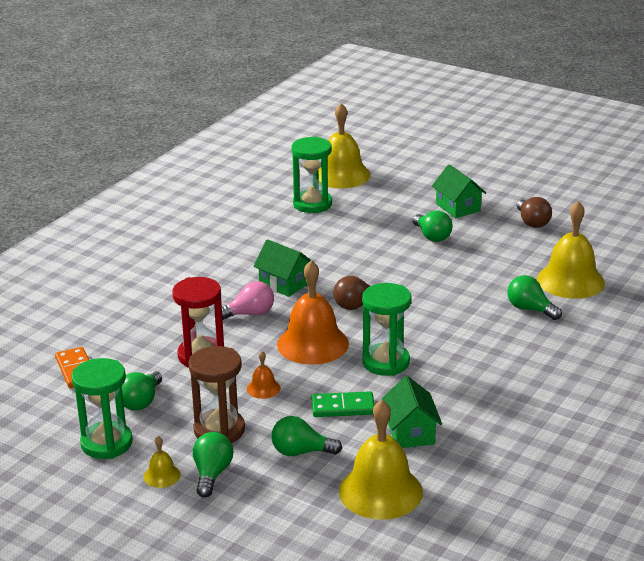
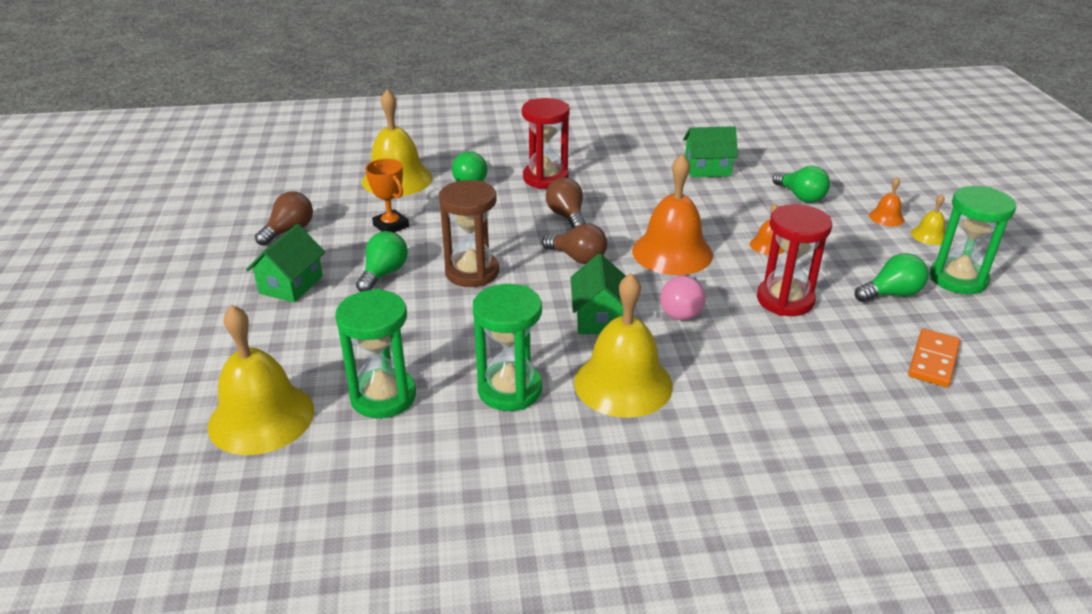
camera: 130 degrees left, 5 degrees up
brown hourglass [189,346,245,443] -> brown hourglass moved to [439,180,499,287]
green light bulb [193,432,233,498] -> orange bell [869,177,904,226]
pink light bulb [222,281,274,320] -> pink light bulb turned 105 degrees counterclockwise [660,275,705,320]
green domino [311,391,375,417] -> none
yellow bell [339,400,423,520] -> yellow bell moved to [574,273,673,418]
green hourglass [362,283,411,376] -> green hourglass moved to [473,284,542,411]
green house [382,376,442,448] -> green house turned 45 degrees clockwise [683,126,738,177]
none -> orange trophy [365,159,409,233]
none -> red hourglass [522,98,570,189]
none -> brown light bulb [546,177,586,228]

